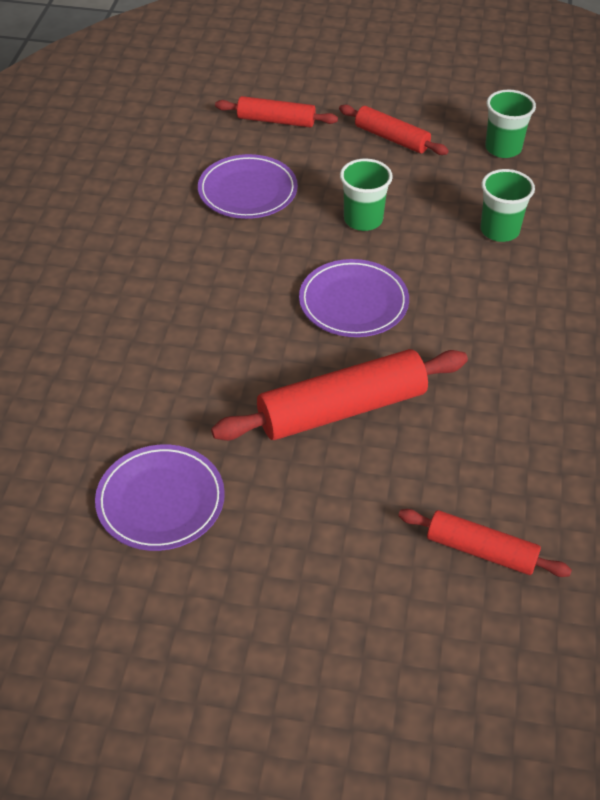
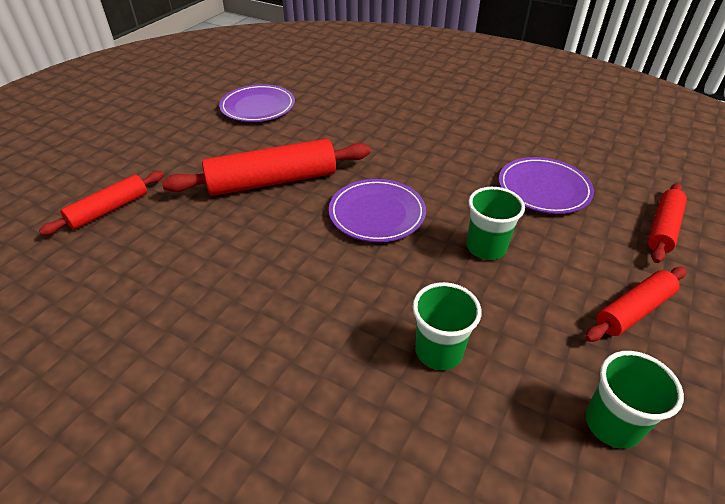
camera: 110 degrees right, 5 degrees down
red rolling pin [211,349,468,441] -> red rolling pin turned 75 degrees clockwise [162,139,370,196]

